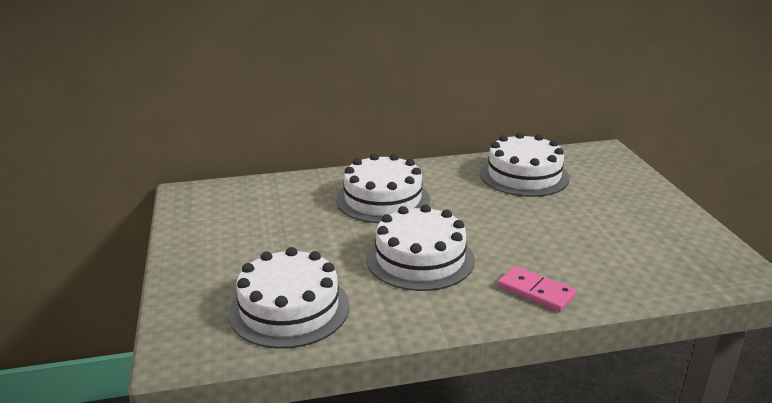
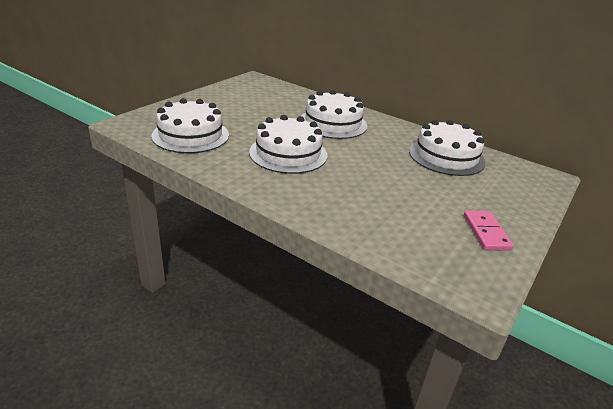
camera: 45 degrees right, 5 degrees up
pink domino [498,266,576,312] -> pink domino moved to [464,210,514,251]

